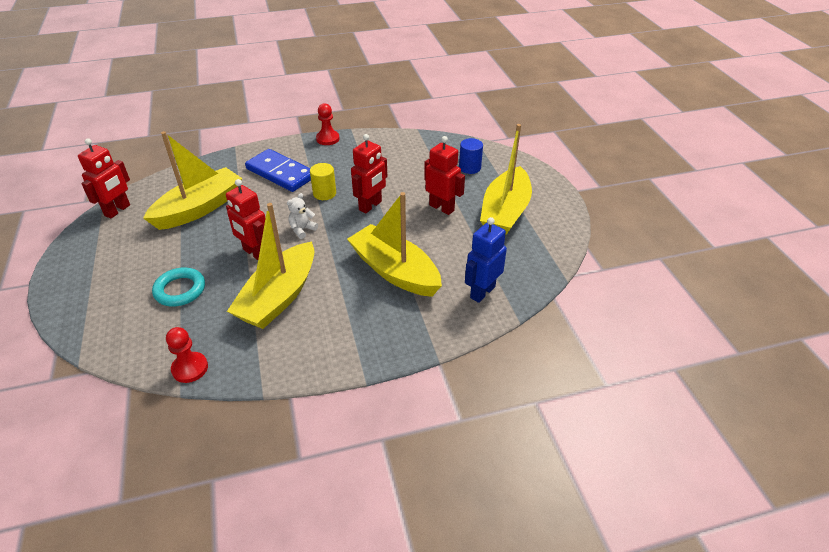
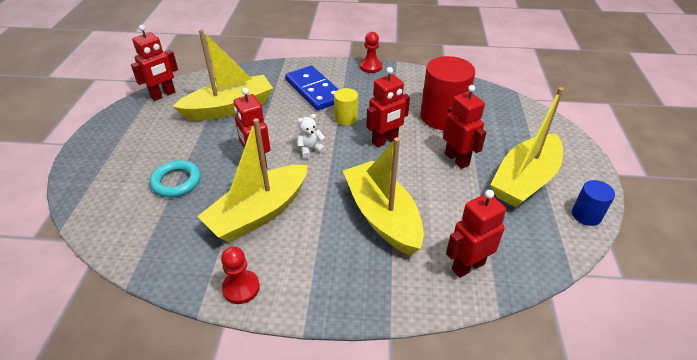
camera: 20 degrees right, 0 degrees up
red pawn [166,327,208,383] -> red pawn moved to [221,247,260,304]
blue cylinder [459,138,483,174] -> blue cylinder moved to [572,180,615,226]
blue robot [465,217,507,303] -> red robot [446,190,506,278]
none -> red cylinder [420,56,475,130]

